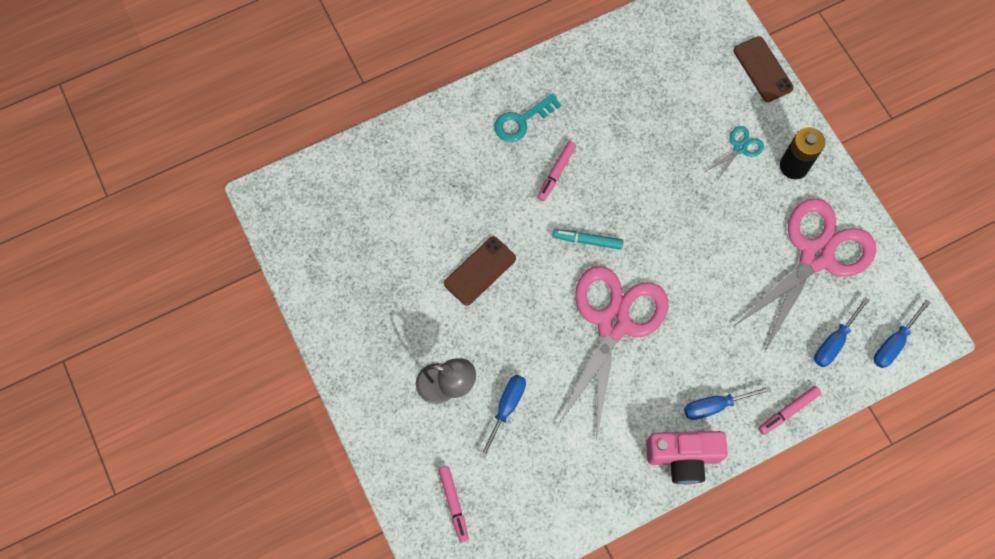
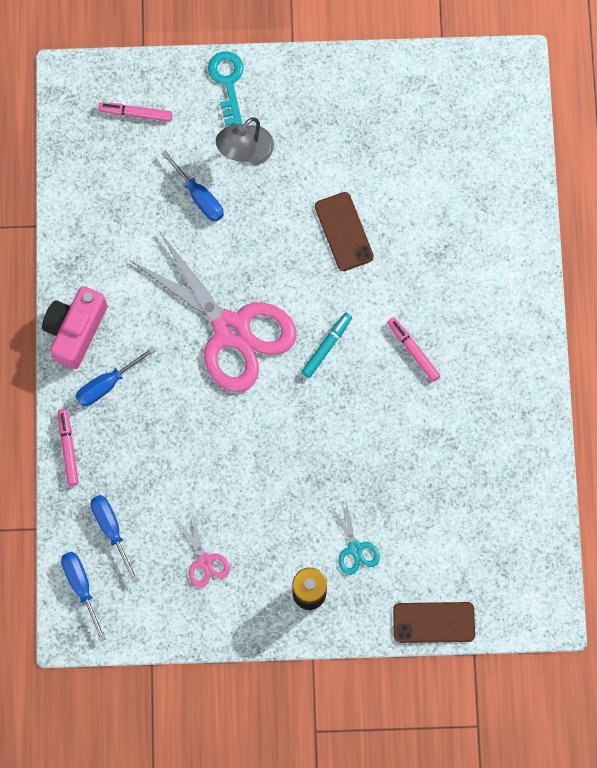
camera: 115 degrees right, 5 degrees up
turquoise key [494,93,561,142] -> turquoise key moved to [208,51,244,126]
blue screwdriver [684,386,771,420] -> blue screwdriver turned 135 degrees counterclockwise [76,346,155,406]
pink scissors [734,198,876,352] -> pink scissors [177,513,230,588], size x0.41

